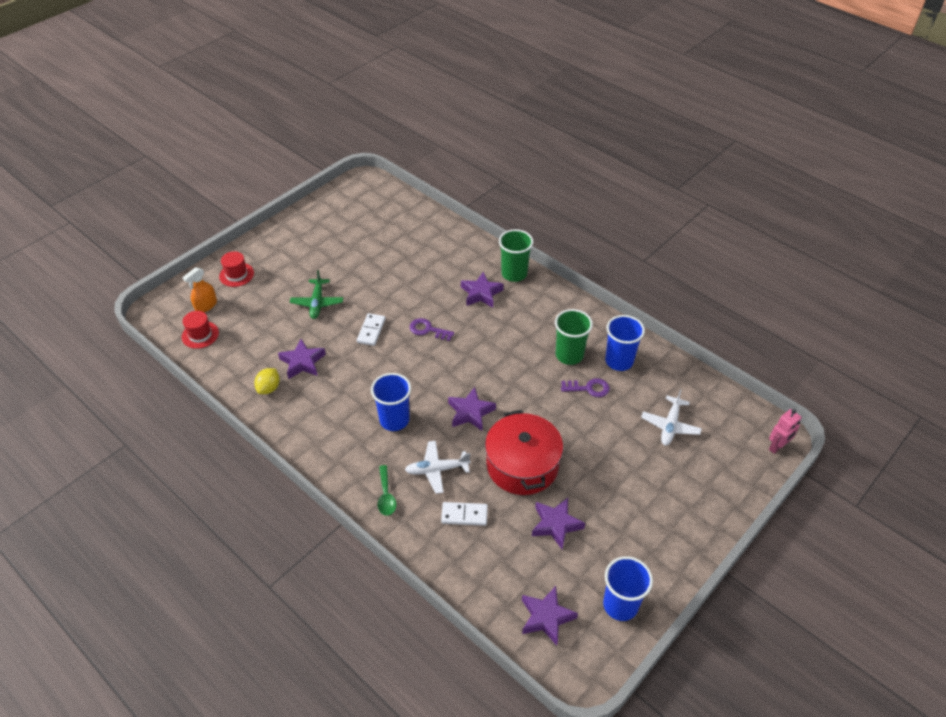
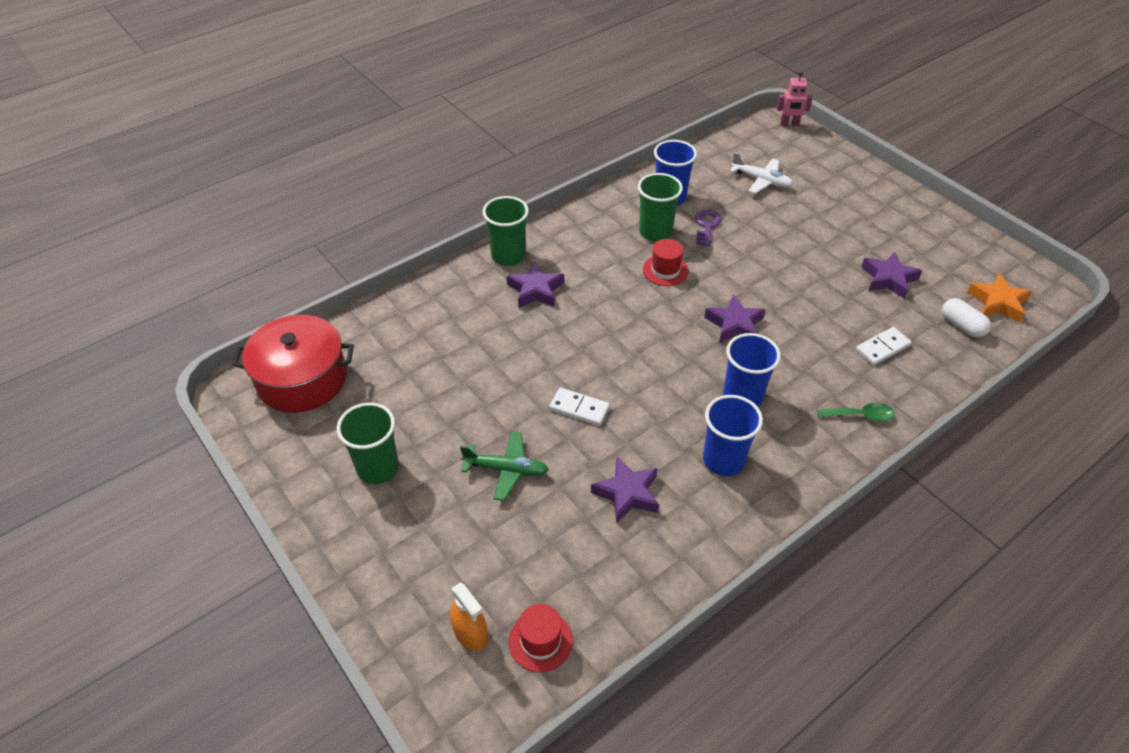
camera: 80 degrees left, 0 degrees up
red hat [219,251,254,287] -> red hat moved to [643,239,689,286]
yellow lemon [254,368,280,394] -> none
white plane [405,441,471,494] -> none
purple key [410,318,454,341] -> none
white domino [441,502,488,526] -> white domino turned 45 degrees clockwise [856,327,912,366]
red pot [485,410,563,495] -> red pot moved to [232,315,354,413]
purple star [522,586,578,646] -> orange star [967,273,1032,322]
blue cup [603,556,653,621] -> blue cup moved to [703,395,763,476]
pink robot [769,409,802,454] -> pink robot turned 120 degrees clockwise [777,72,813,126]
none -> green cup [337,403,399,484]
none -> white capsule [942,298,991,338]

